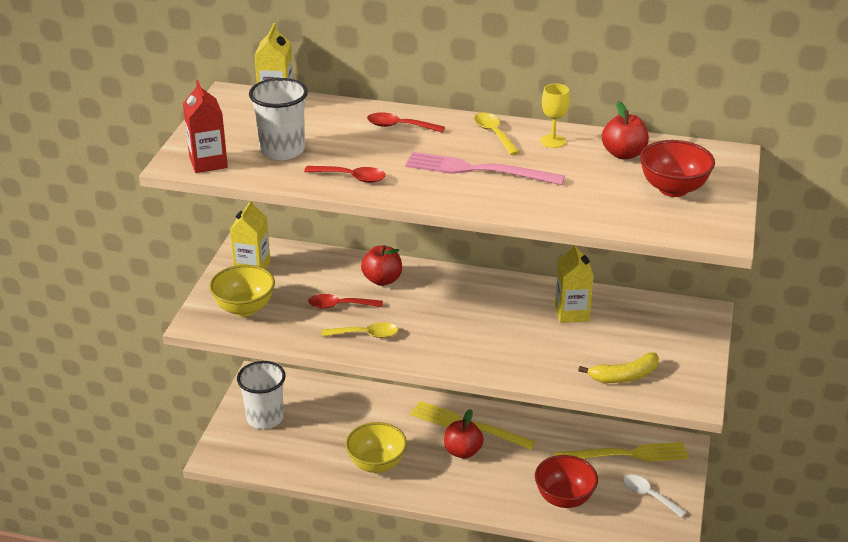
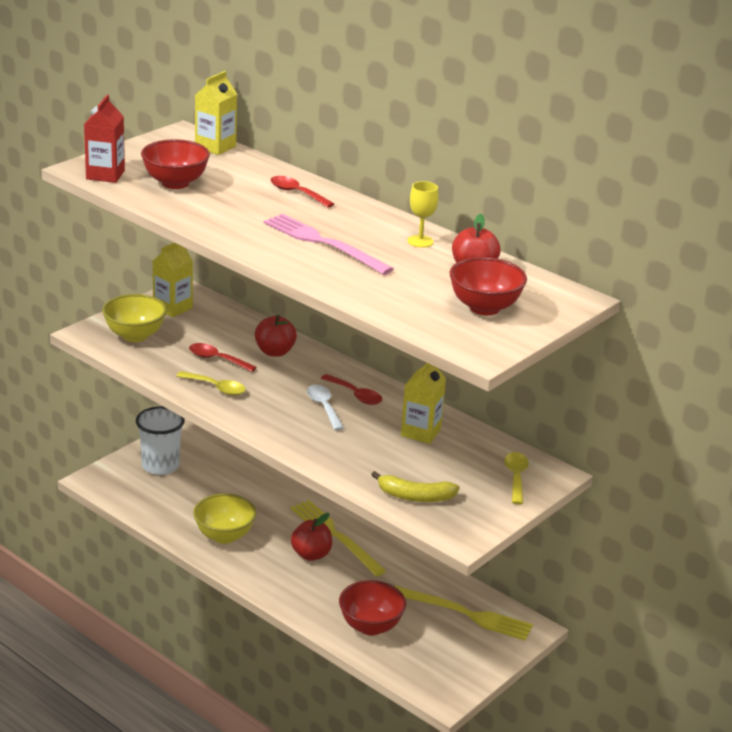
camera: 25 degrees right, 5 degrees down
white cup [249,78,308,160] -> red bowl [141,139,210,189]
red spoon [304,166,386,183] -> red spoon moved to [321,374,382,405]
yellow spoon [474,112,520,155] -> yellow spoon moved to [504,452,529,504]
white spoon [623,475,687,518] -> white spoon moved to [307,385,344,430]

